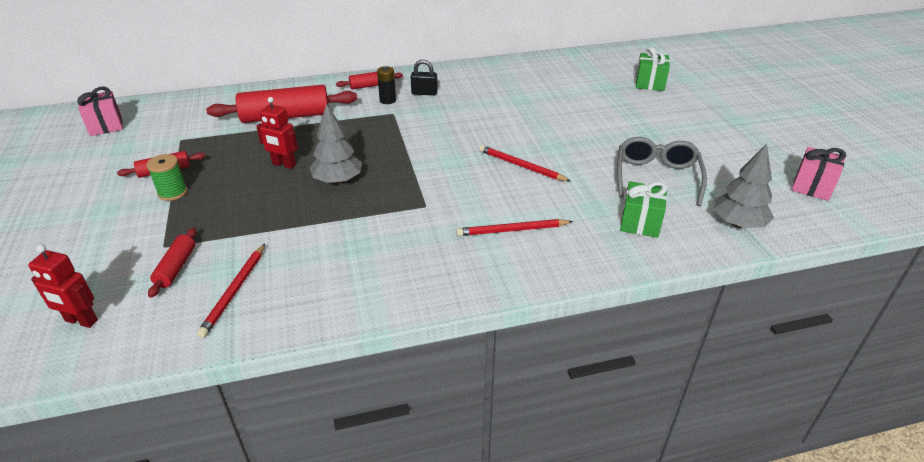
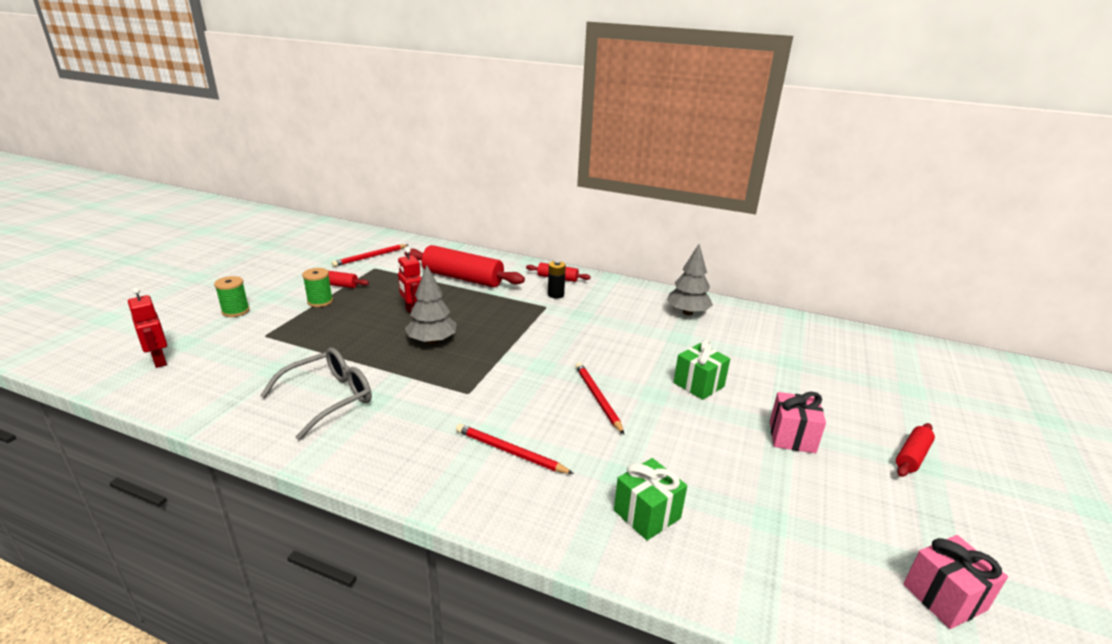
camera: 35 degrees right, 10 degrees down
pink gift [77,87,123,136] -> pink gift moved to [770,392,826,453]
red rolling pin [148,228,197,298] -> red rolling pin moved to [896,423,935,477]
red pencil [197,244,265,338] -> red pencil moved to [332,244,408,267]
black padlock [411,60,438,96] -> none
grey glasses [617,137,707,206] -> grey glasses moved to [260,348,372,440]
green gift [636,47,670,91] -> green gift moved to [674,339,730,400]
grey tree [713,144,774,228] -> grey tree moved to [667,244,713,315]
none -> green spool [214,276,250,317]

